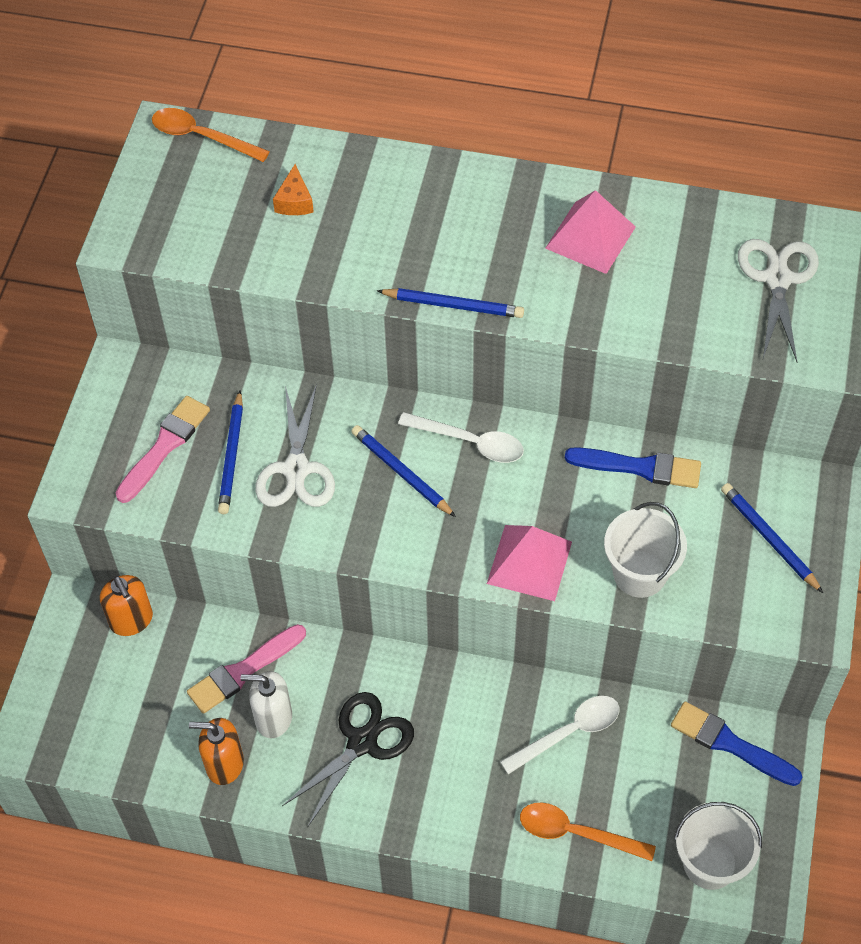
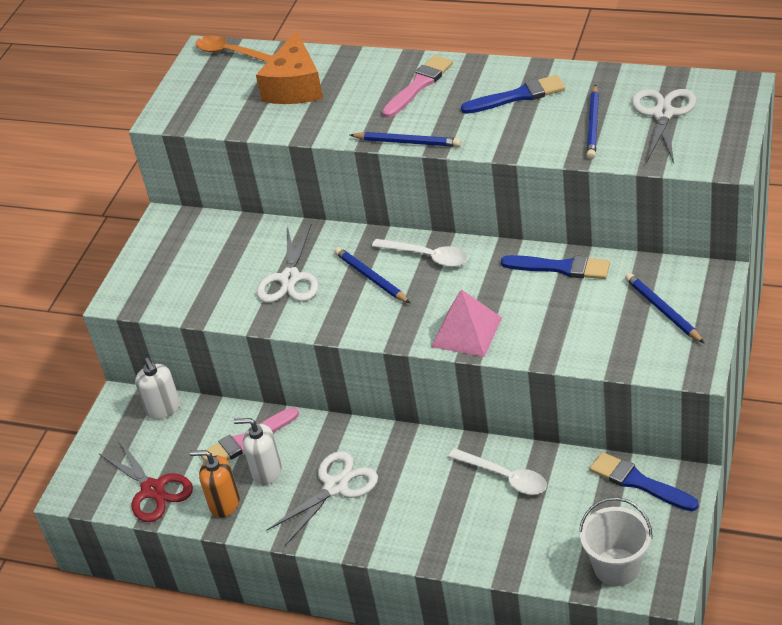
camera: 10 degrees right, 15 degrees down
orange soap dispenser [100,575,153,636] -> white soap dispenser [135,358,180,419]
pink brush [116,396,210,503] -> pink brush moved to [382,55,453,118]
blue pencil [218,390,243,514] -> blue pencil moved to [587,85,599,159]
orange cheese [273,164,314,215] -> orange cheese [256,31,323,104], size x2.09
black scissors [282,692,414,828] -> white scissors [266,451,378,545]
white spoon [500,696,620,774] -> white spoon turned 60 degrees clockwise [448,448,547,495]
orange spoon [520,802,656,861] -> none
pink pyramid [545,190,636,274] -> blue brush [461,75,565,114]
white bucket [604,502,687,598] -> none
none -> red scissors [98,438,193,522]

